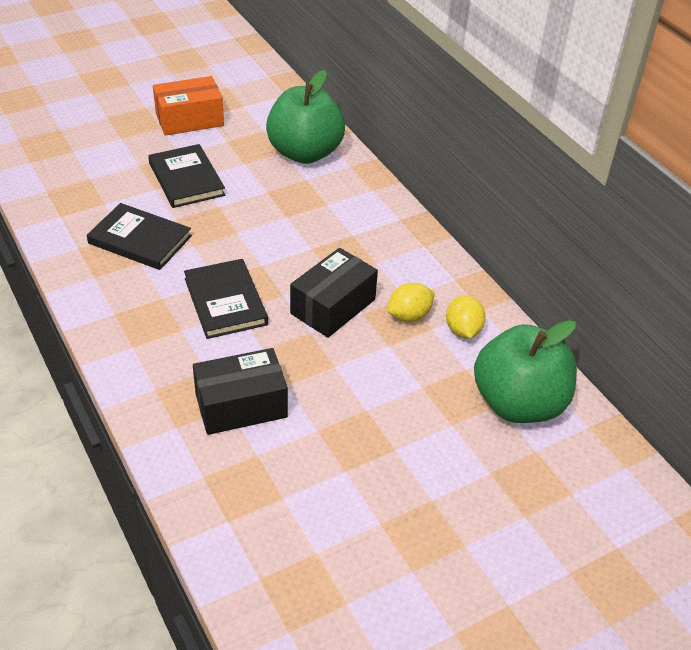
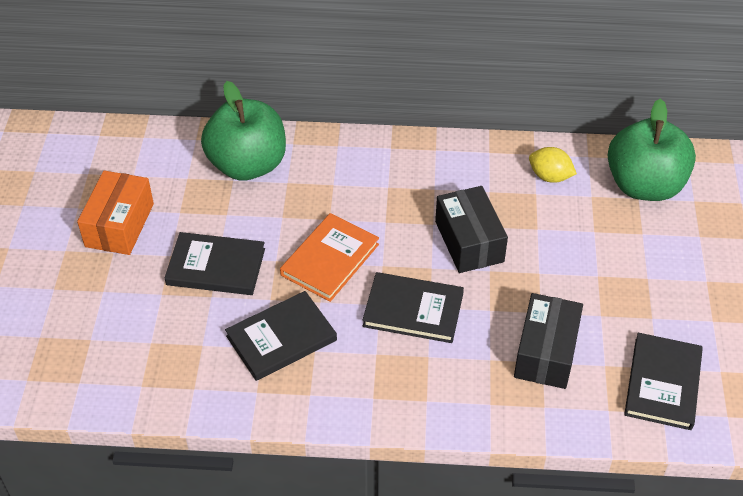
camera: 55 degrees left, 5 degrees up
yellow lemon [387,283,435,322] -> none
none -> orange book [280,213,379,302]
none -> black book [624,333,703,430]

